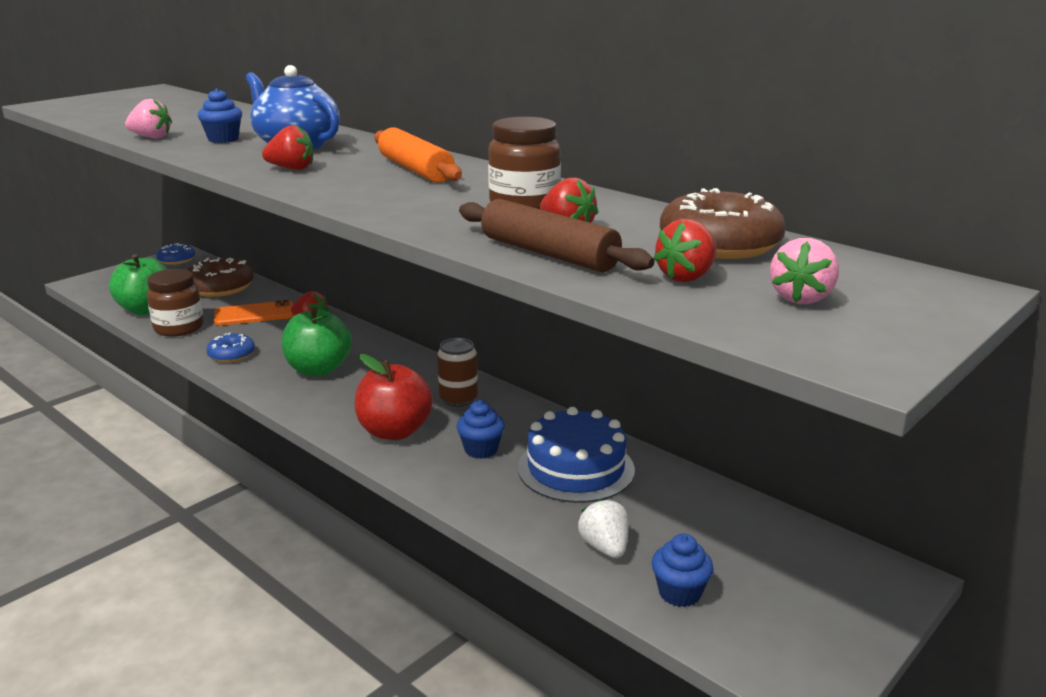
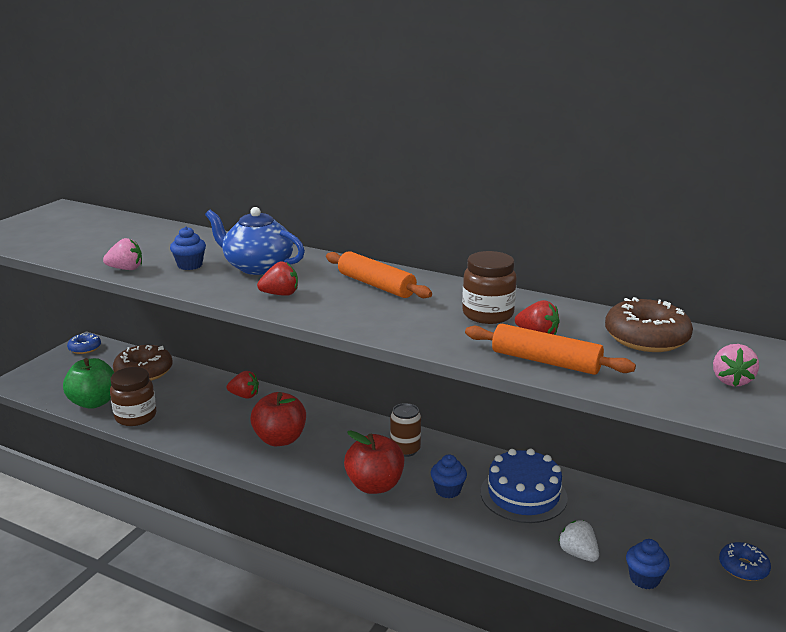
camera: 15 degrees left, 0 degrees up
blue donut [206,333,255,363] -> blue donut moved to [719,542,771,581]
orange phone [214,300,294,326] -> none
green apple [282,307,352,376] -> red apple [250,392,306,446]
brown rolling pin [459,199,654,272] -> orange rolling pin [465,324,636,375]
red strawberry [653,219,717,282] -> none

